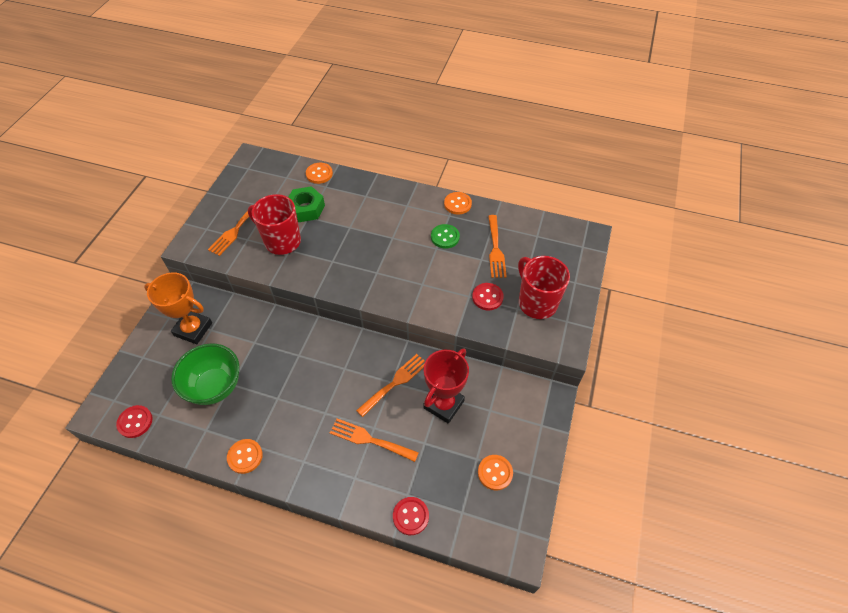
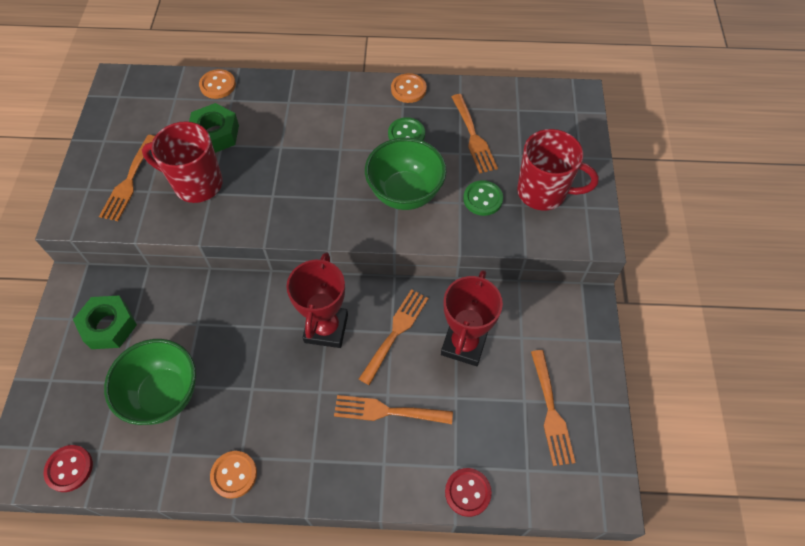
camera: 15 degrees left, 5 degrees up
orange trophy [144,272,212,344] -> green nut [73,296,137,349]
red button [472,283,504,310] -> green button [463,180,503,216]
orange button [478,455,513,490] -> orange fork [531,350,576,466]
red mug [518,256,570,319] -> red mug turned 150 degrees clockwise [517,129,599,211]
none -> red trophy [286,253,348,348]
none -> green bowl [365,138,447,210]

